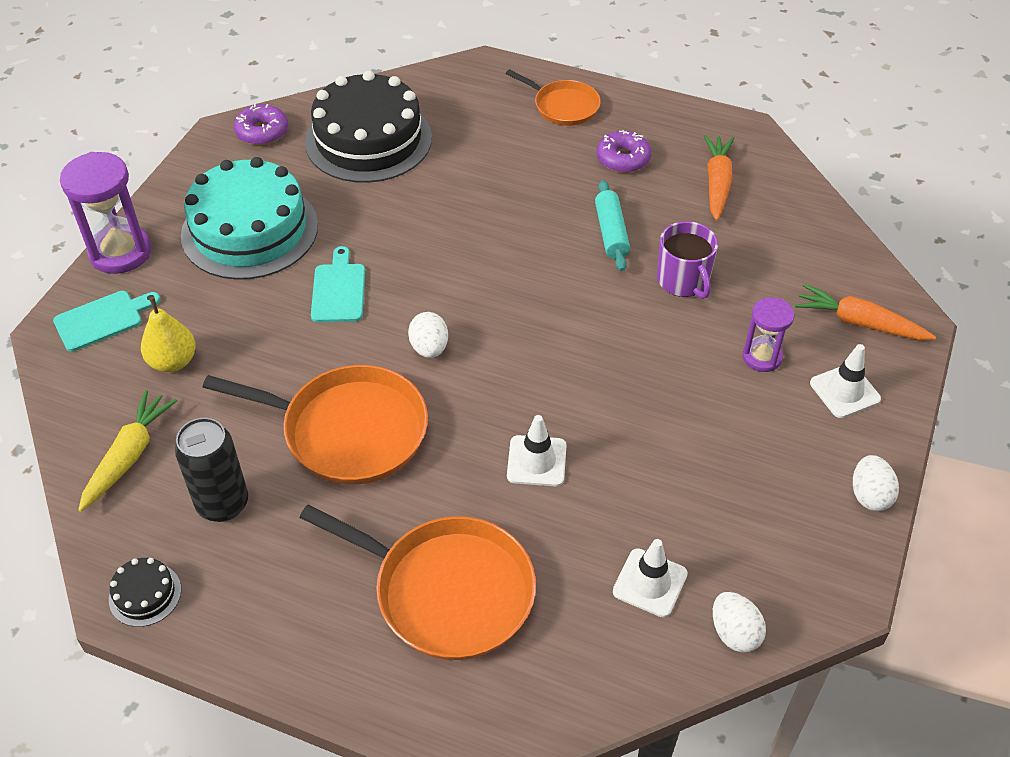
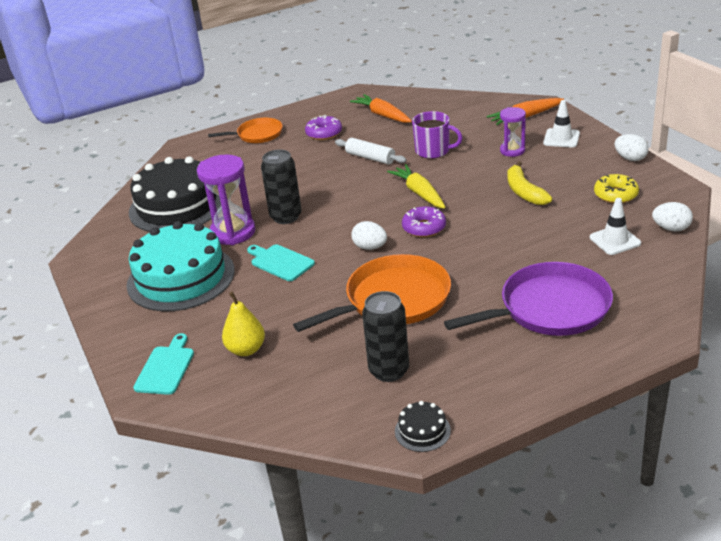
camera: 45 degrees left, 15 degrees down
purple hourglass [60,152,151,274] -> purple hourglass moved to [197,155,256,245]
yellow carrot [78,390,177,512] -> yellow carrot moved to [387,164,446,209]
purple donut [234,104,288,145] -> purple donut moved to [402,206,446,237]
orange pan [299,505,536,660] -> purple pan [444,262,613,336]
white traffic cone [507,415,567,486] -> none
turquoise rolling pin [595,180,630,271] -> white rolling pin [335,138,407,164]
none -> black can [261,149,302,224]
none -> yellow banana [508,161,552,205]
none -> yellow donut [594,174,639,204]

